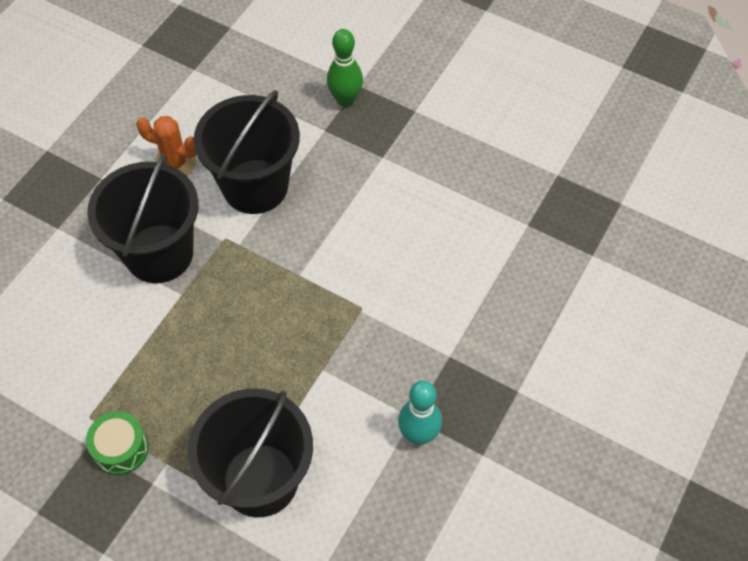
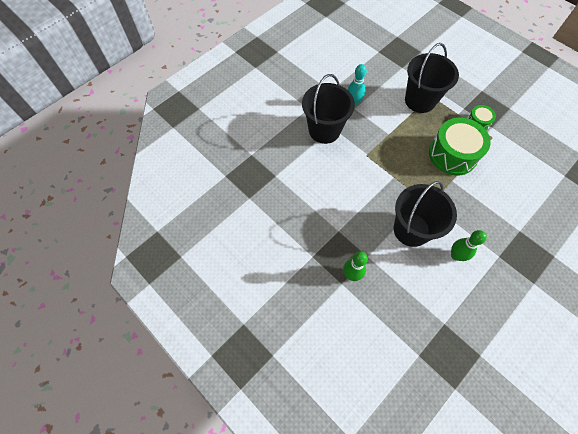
camera: 165 degrees left, 5 degrees up
black bucket [87,154,199,283] -> black bucket moved to [302,74,355,144]
orange cactus [136,116,197,176] -> green bowling pin [451,230,487,261]
none -> green drum [429,118,491,175]

